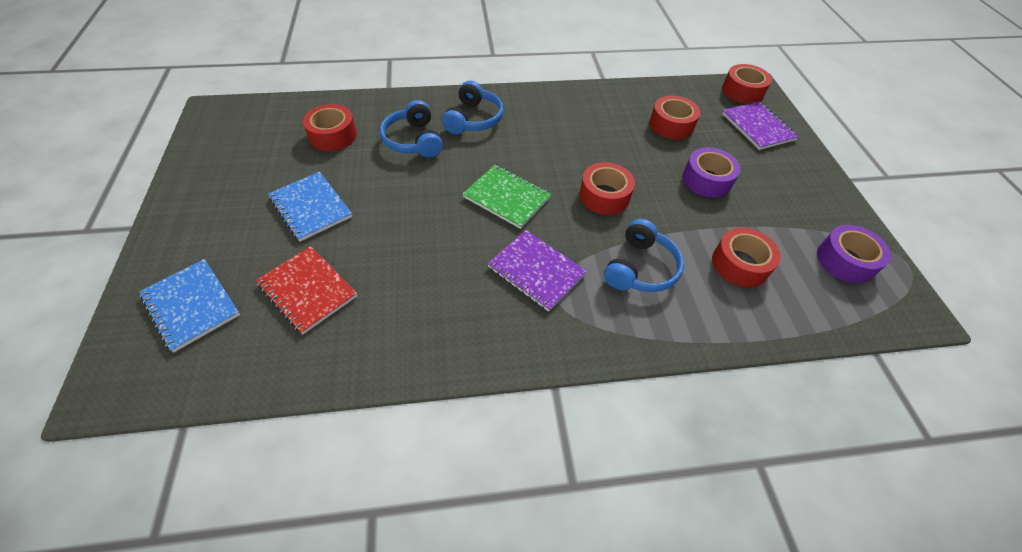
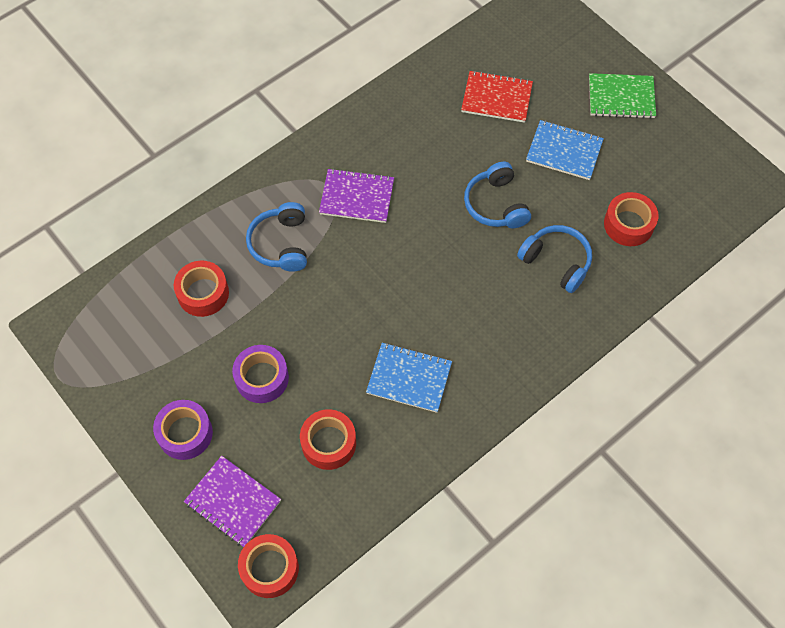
camera: 150 degrees right, 10 degrees up
blue notebook [139,259,240,352] -> blue notebook moved to [366,343,452,413]
blue headphones [442,80,504,134] -> blue headphones moved to [464,162,531,228]
green notebook [463,165,551,229] -> green notebook moved to [589,73,656,119]
red tape [579,162,635,215] -> none
purple tape [817,225,891,283] -> purple tape moved to [153,400,213,460]

